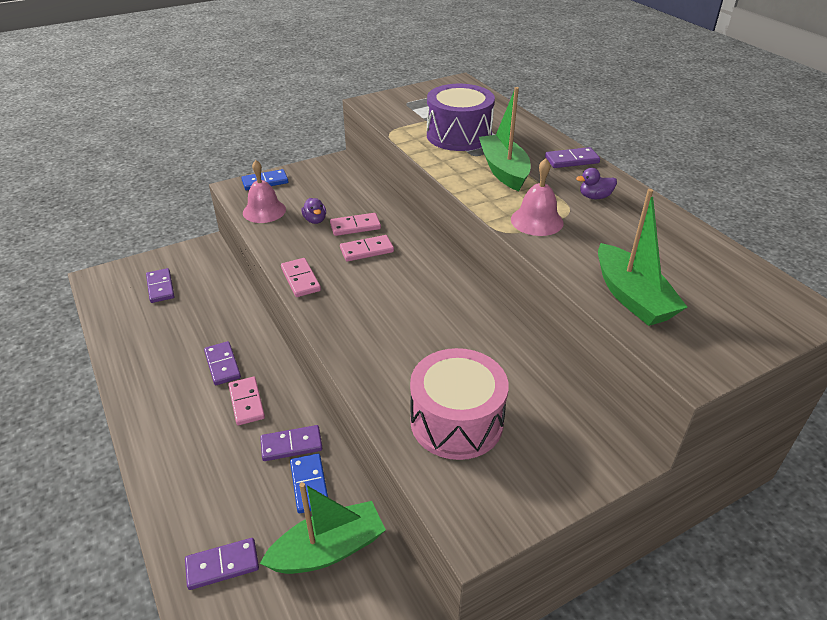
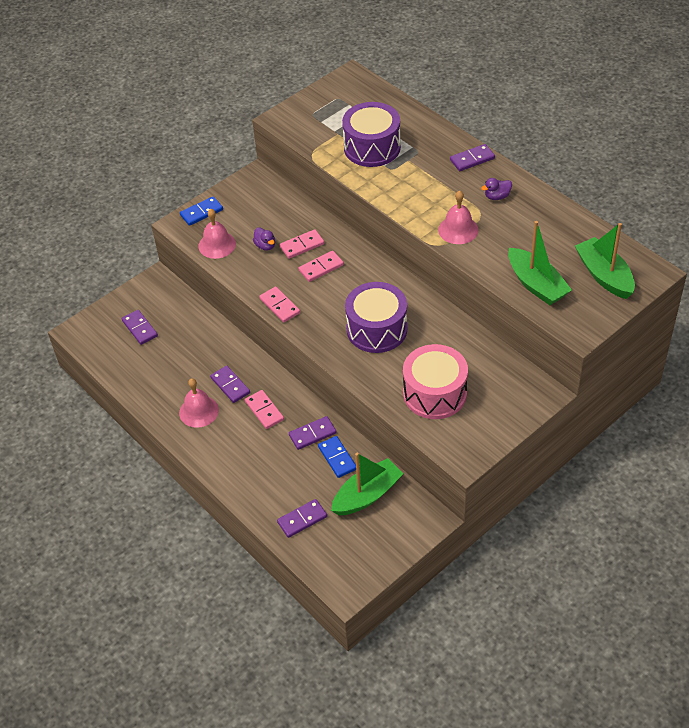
camera: 10 degrees left, 10 degrees up
green boat [479,87,531,191] -> green boat moved to [575,223,635,299]
none -> pink bell [179,378,219,428]
none -> purple drum [345,282,407,353]

